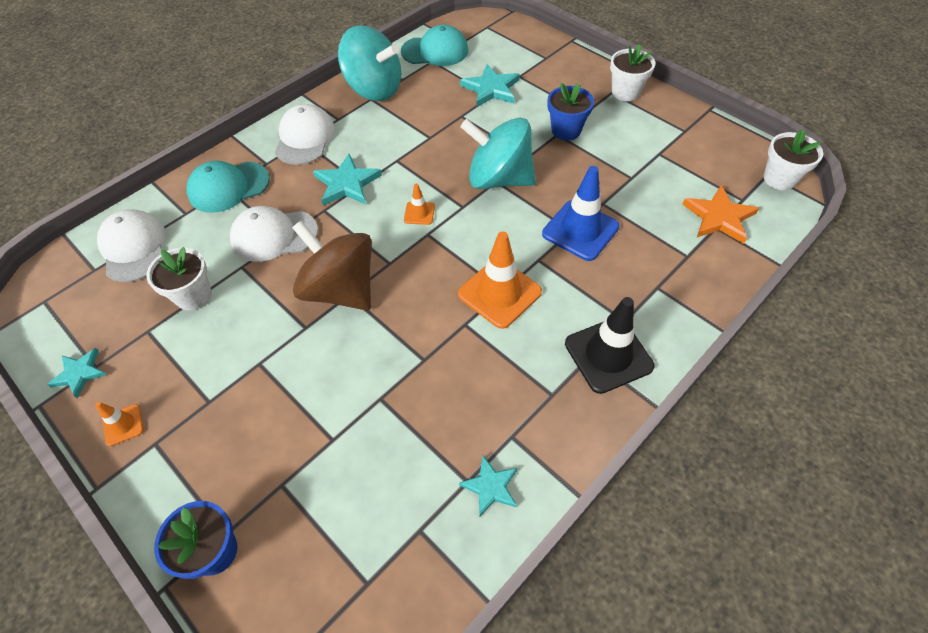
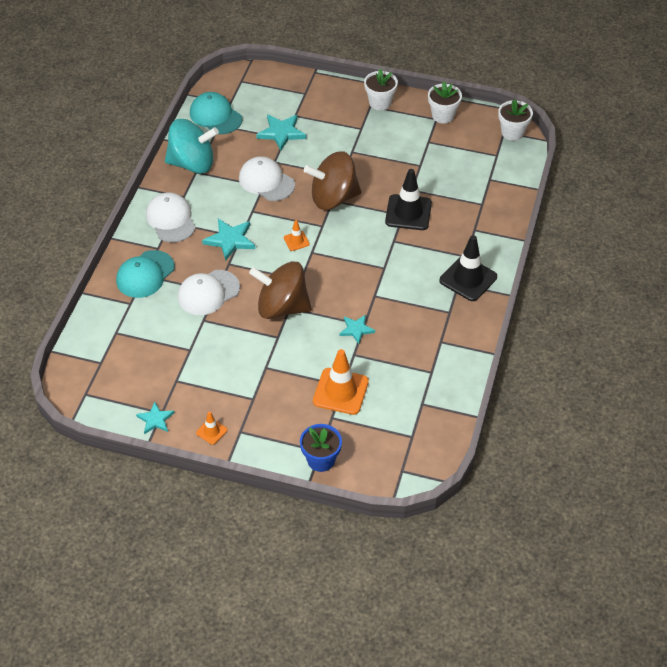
camera: 30 degrees left, 5 degrees down
white cap [97,209,166,282] -> white cap moved to [239,156,295,201]
white flower pot [147,247,212,311] -> white flower pot moved to [428,81,462,123]
turquoise cap [401,25,468,66] -> turquoise cap turned 105 degrees counterclockwise [190,92,242,134]
orange traffic cone [458,231,542,329] -> orange traffic cone moved to [313,349,369,415]
turquoise star [459,455,517,517] -> turquoise star moved to [339,315,375,344]
turquoise spinning top [460,117,536,189] -> brown spinning top [304,151,361,210]
blue traffic cone [542,166,620,261] -> black traffic cone [385,169,432,230]
blue flower pot [547,83,594,141] -> none
orange star [682,185,759,244] -> none

